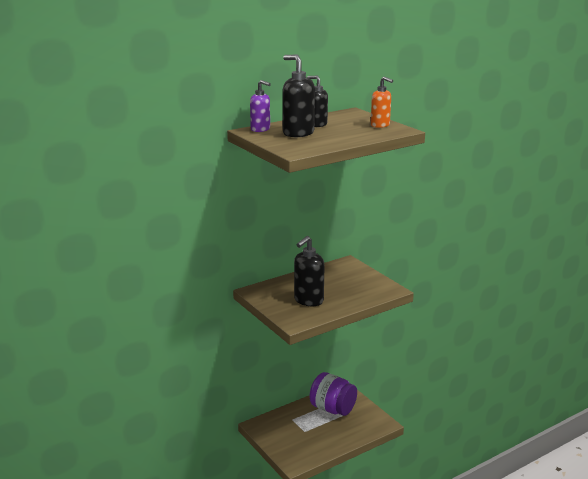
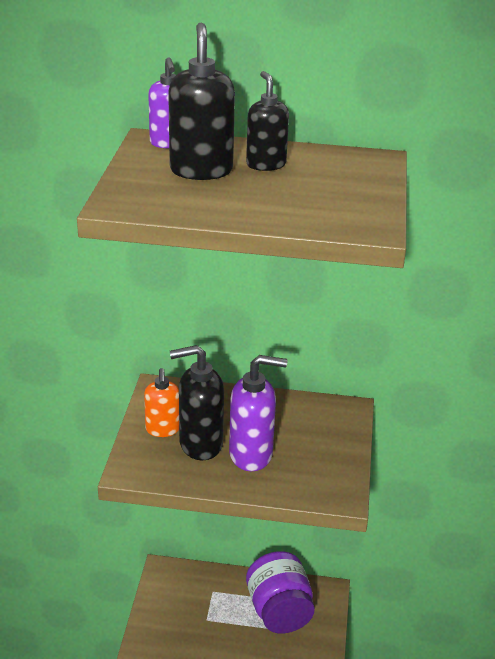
camera: 40 degrees right, 10 degrees up
orange soap dispenser [371,77,393,128] -> orange soap dispenser moved to [144,368,179,437]
none -> purple soap dispenser [229,355,287,471]

